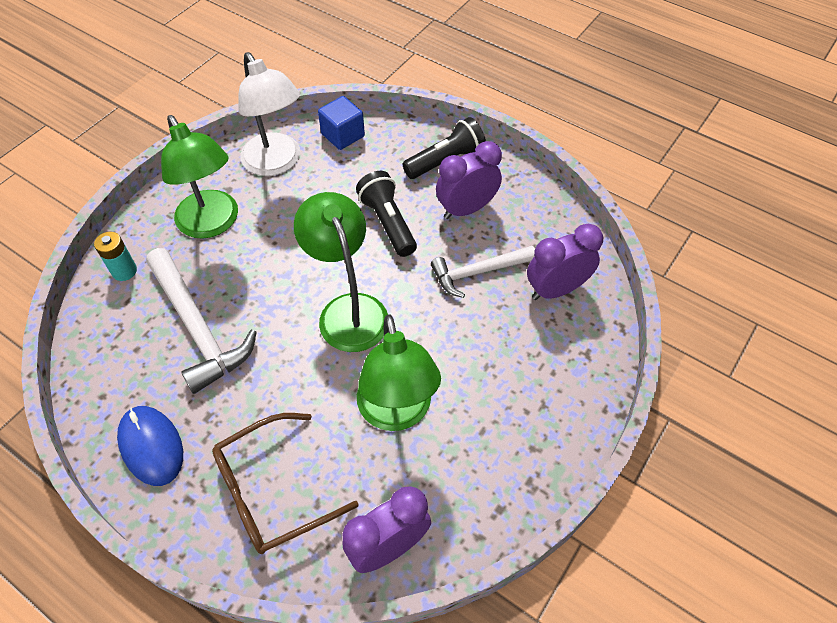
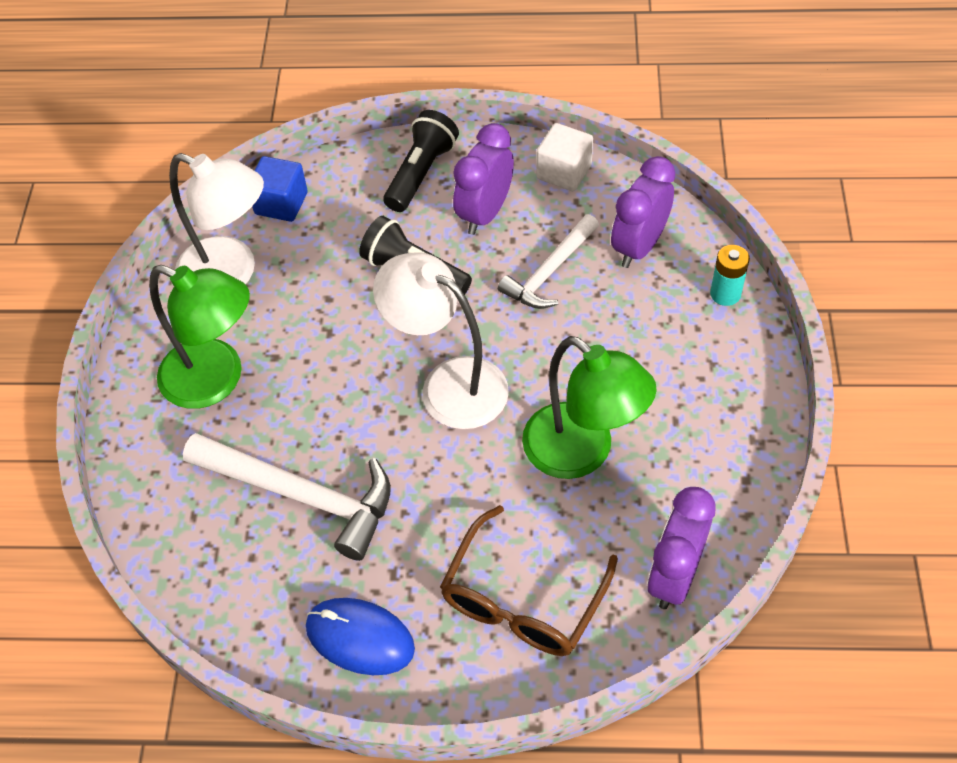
camera: 30 degrees left, 0 degrees up
turquoise battery [94,232,137,281] -> turquoise battery moved to [710,245,750,306]
green lamp [294,192,388,352] -> white lamp [373,252,509,429]
none -> white cube [537,123,593,191]

